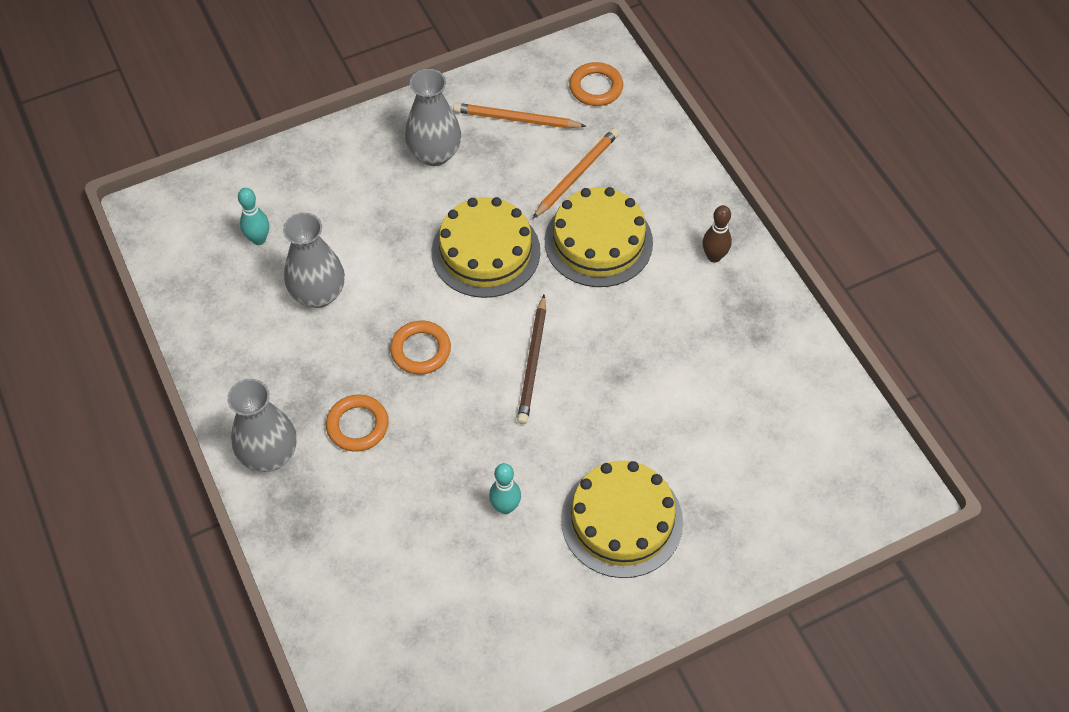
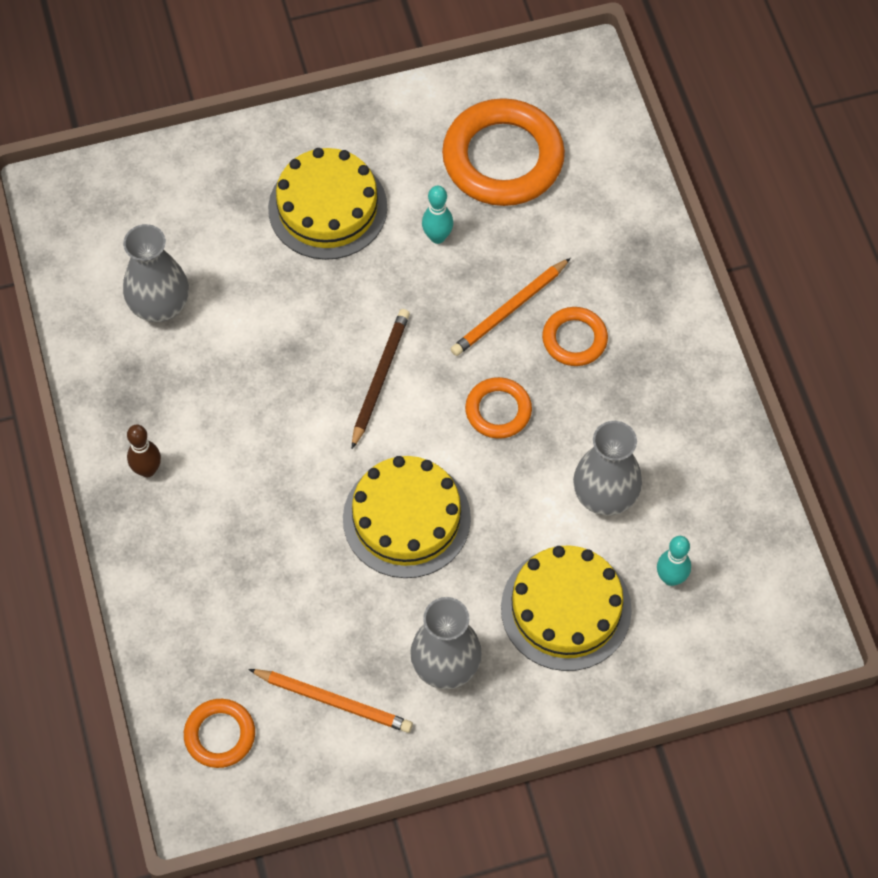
camera: 170 degrees left, 5 degrees up
grey vase [227,379,297,472] -> grey vase moved to [123,224,189,322]
orange pencil [532,128,619,219] -> orange pencil moved to [451,258,571,356]
yellow cake [545,187,653,287] -> yellow cake moved to [501,545,632,671]
none -> orange ring [442,98,565,206]

